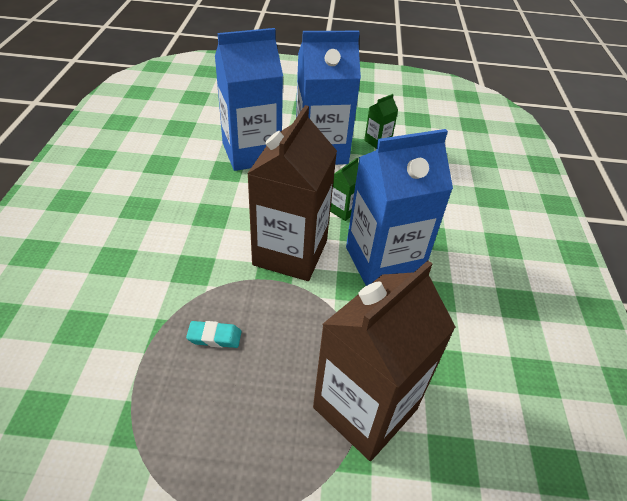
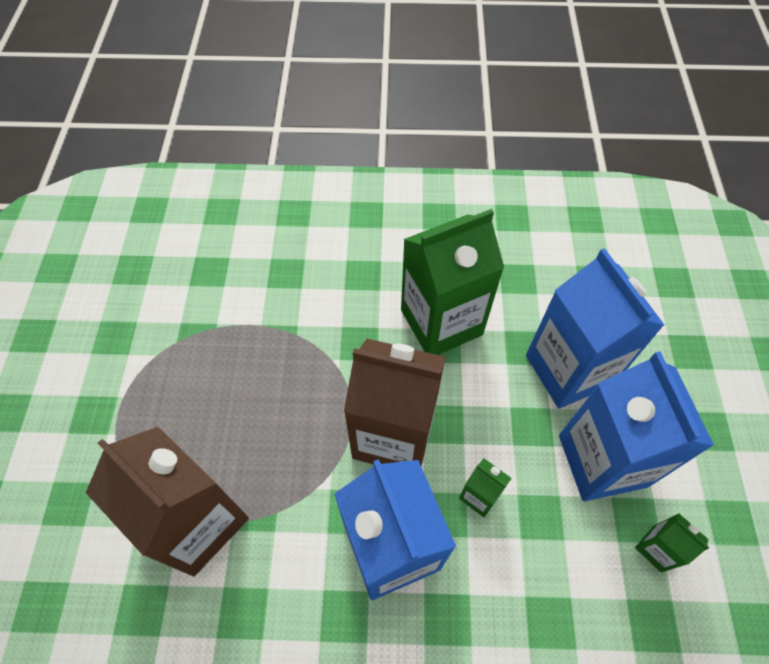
camera: 90 degrees right, 15 degrees up
turquoise eraser [186,321,241,348] -> none
none -> green carton [401,209,504,355]

